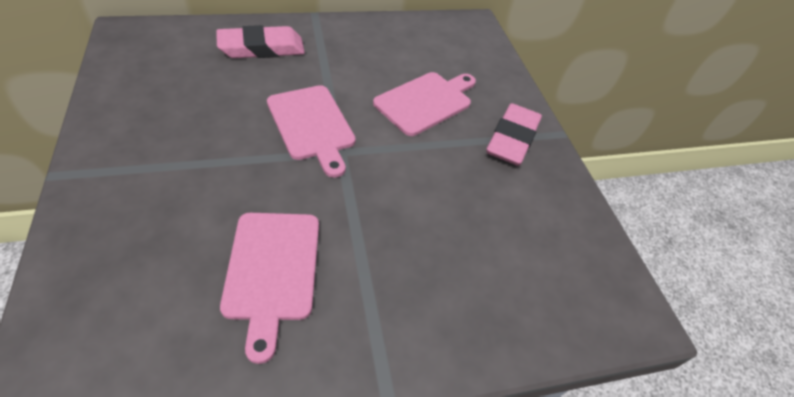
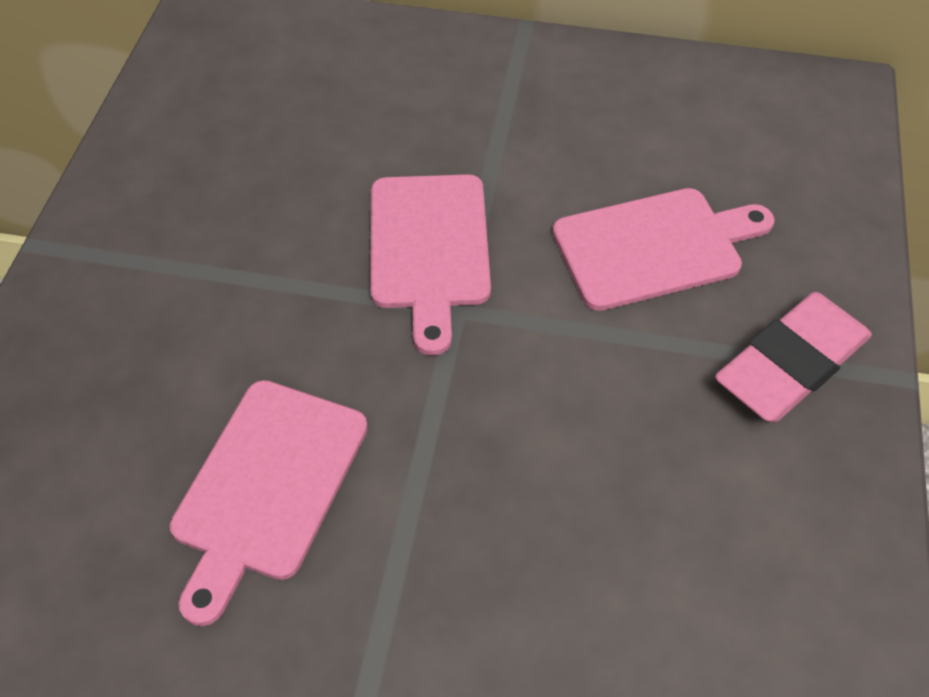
camera: 30 degrees right, 5 degrees up
pink eraser [216,25,305,58] -> none

